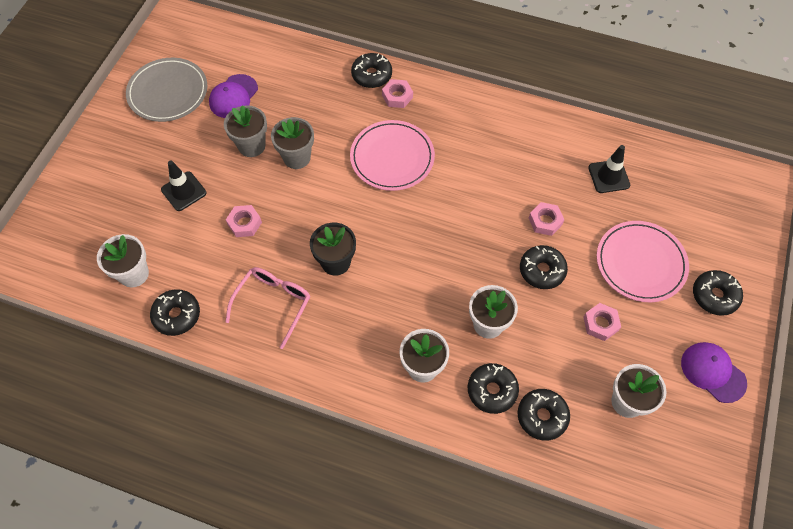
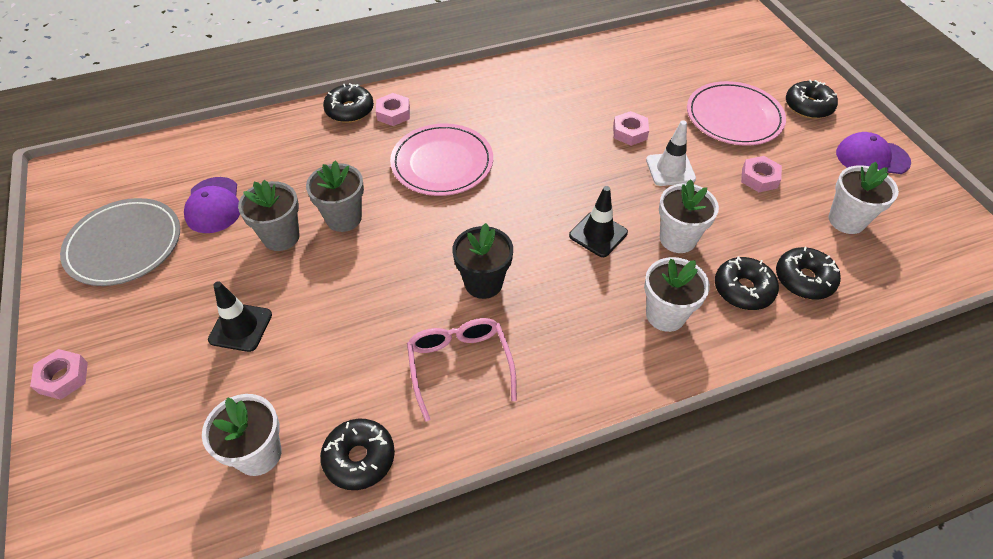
camera: 40 degrees left, 10 degrees down
pink nut [226,205,262,237] -> pink nut moved to [30,349,88,400]
black donut [520,245,568,289] -> white traffic cone [646,120,696,186]
black traffic cone [588,145,630,193] -> black traffic cone moved to [569,186,628,257]

